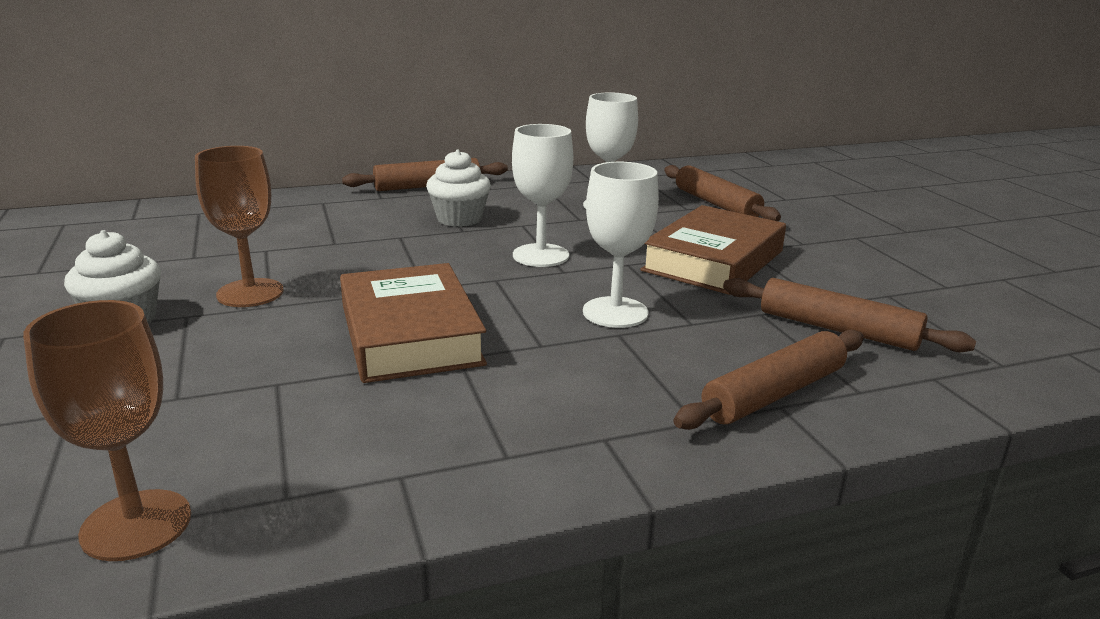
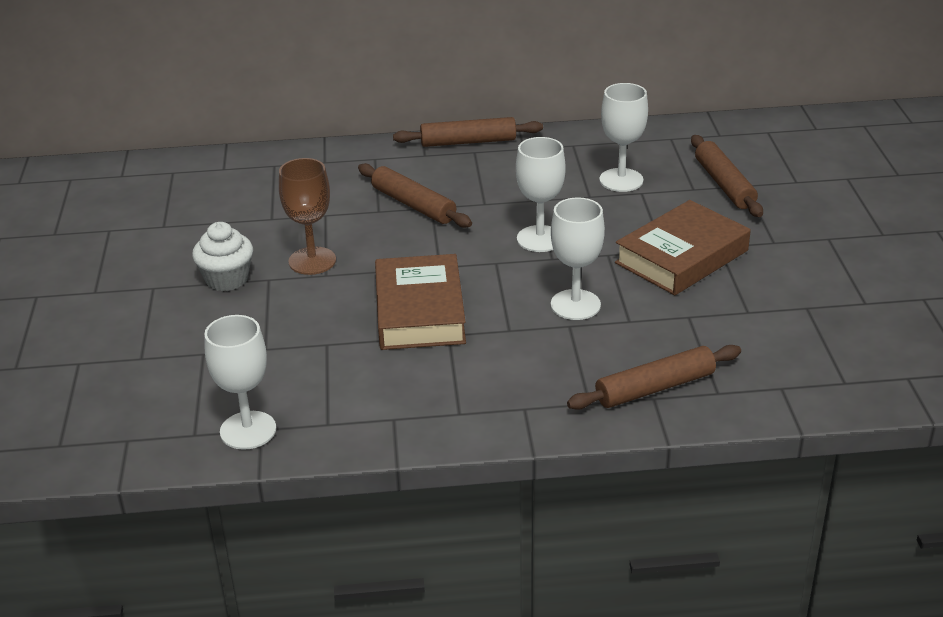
camera: 15 degrees right, 10 degrees up
brown goblet [23,300,191,561] -> white goblet [204,315,276,450]
white cupcake [426,149,491,227] -> none
brown rolling pin [723,278,976,352] -> brown rolling pin moved to [358,163,472,228]

